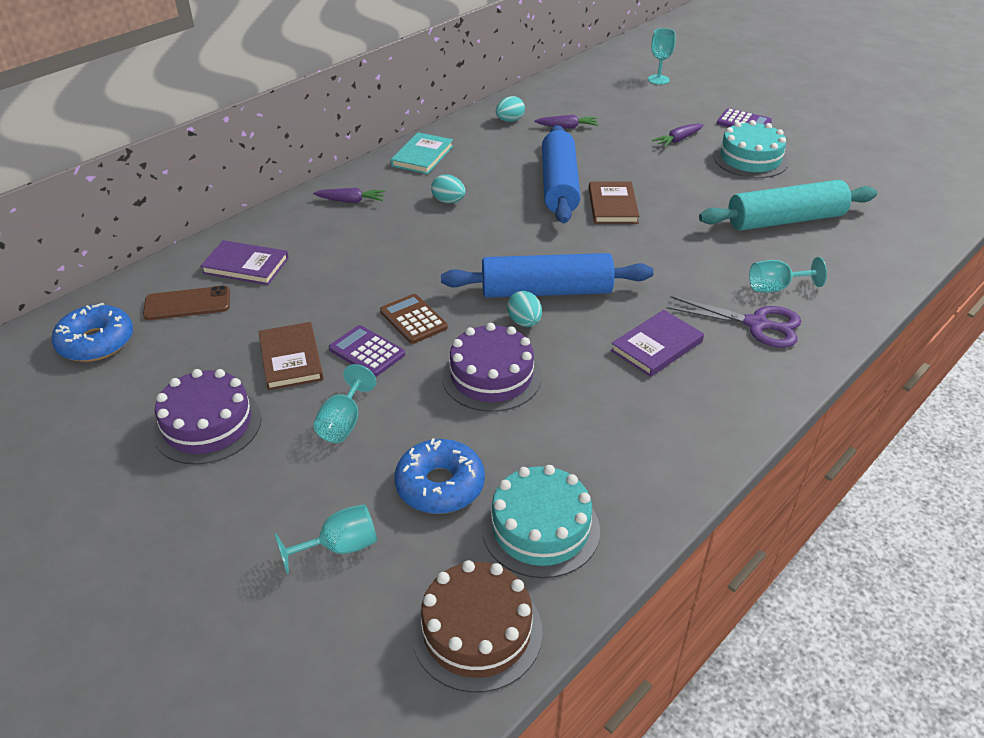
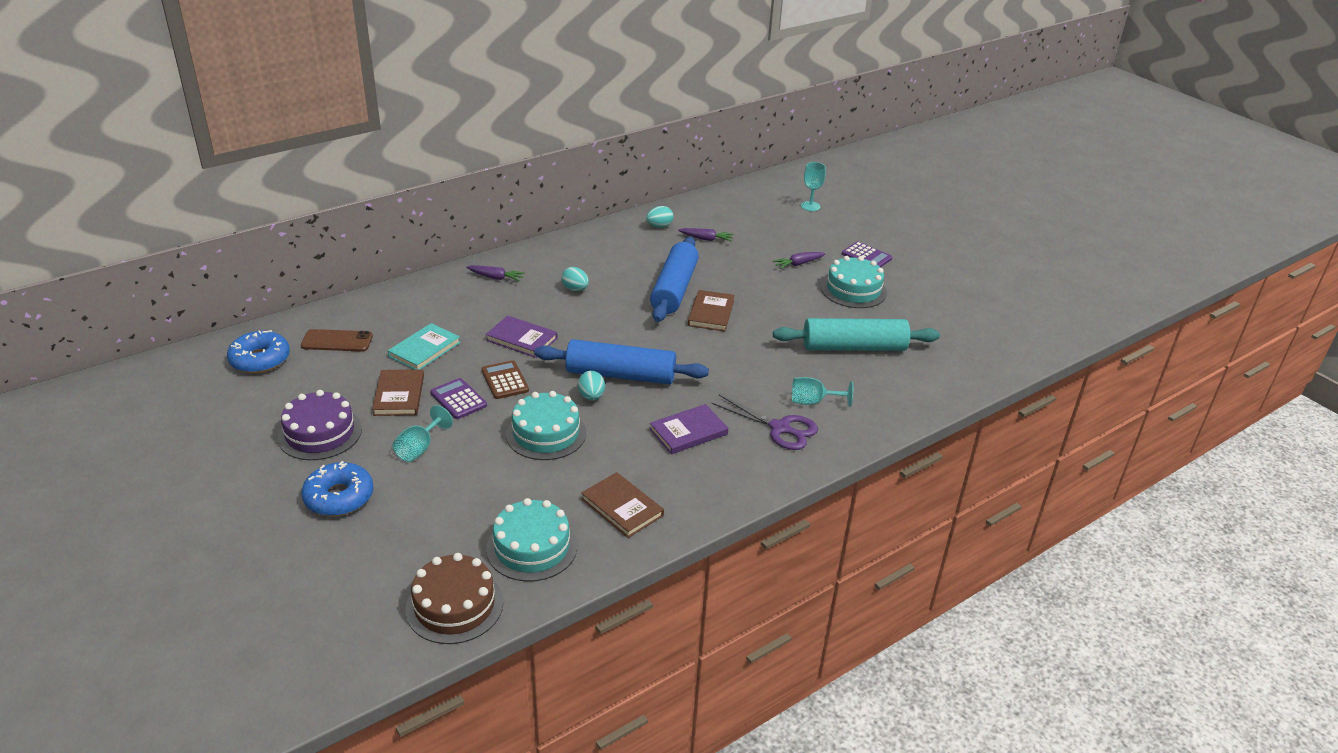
camera: 10 degrees right, 5 degrees down
purple book [200,240,289,285] -> purple book moved to [486,316,557,358]
turquoise goblet [275,504,377,574] -> none
turquoise book [391,132,453,174] -> turquoise book moved to [388,323,461,370]
blue donut [394,438,485,514] -> blue donut moved to [301,461,374,516]
purple cake [442,323,542,412] -> turquoise cake [506,391,586,460]
none -> brown book [581,472,664,538]

